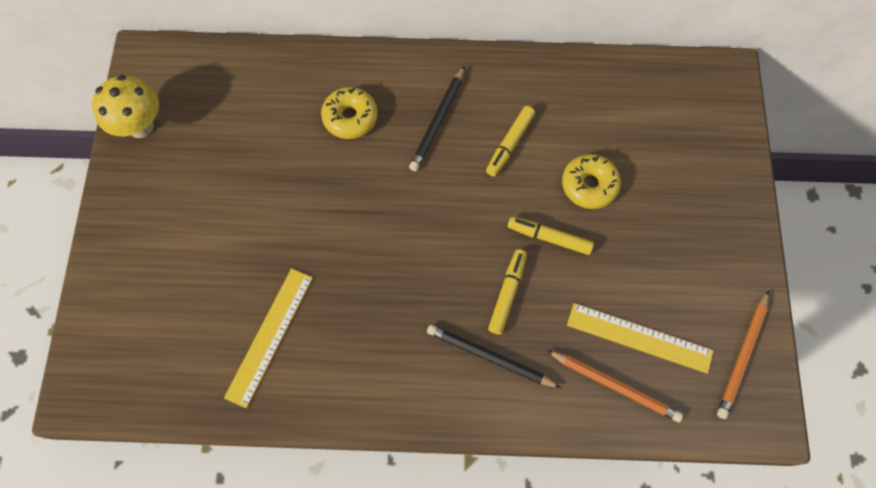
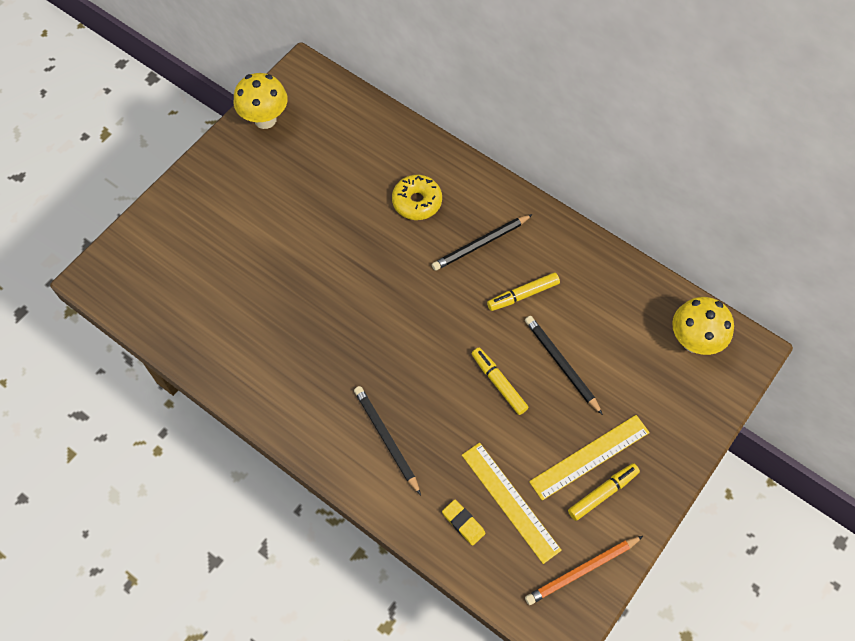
camera: 35 degrees right, 5 degrees down
yellow ruler [224,268,313,408] -> yellow ruler moved to [529,415,650,501]
yellow marker [488,249,527,335] -> yellow marker moved to [568,463,640,521]
orange pencil [547,350,683,422] -> yellow eraser [442,500,486,546]
yellow donut [562,154,621,209] -> black pencil [525,316,603,415]
none -> yellow mushroom [672,297,734,355]

